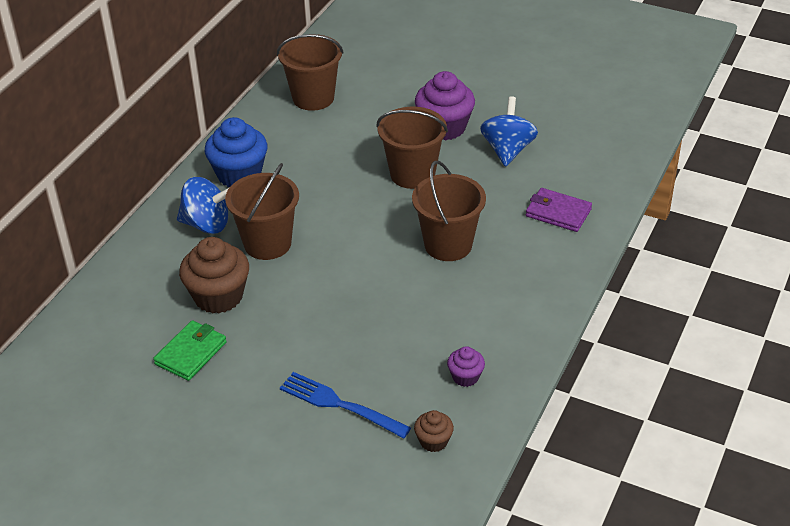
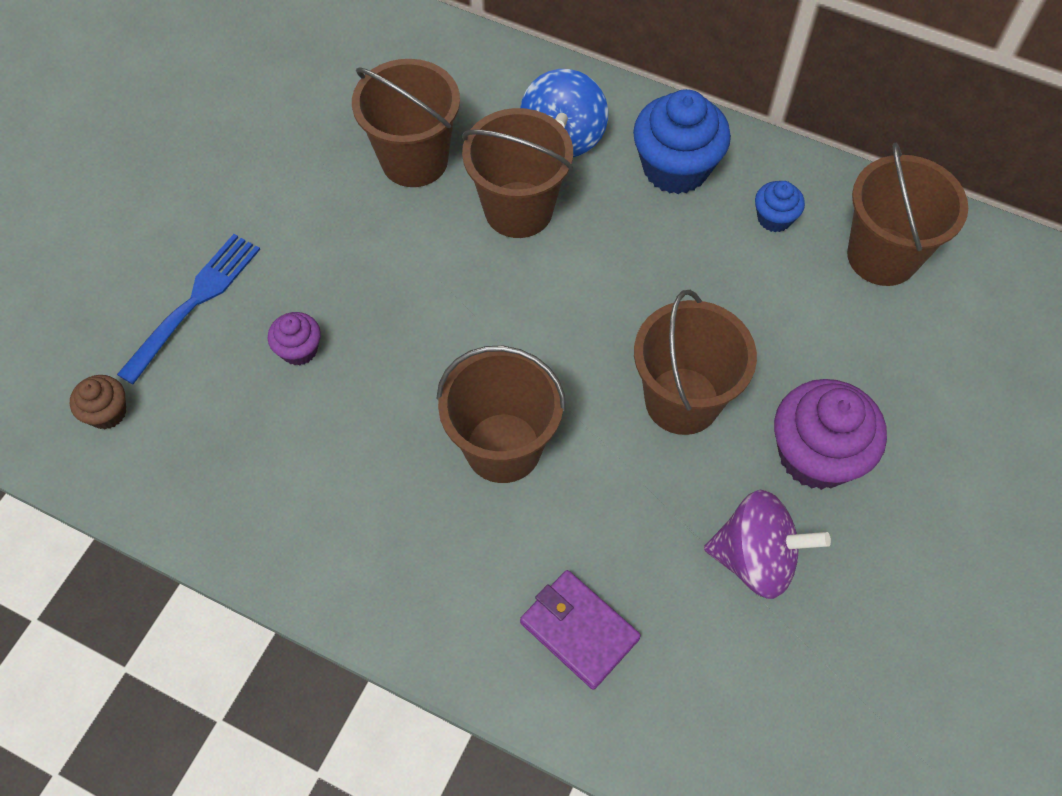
camera: 90 degrees right, 20 degrees up
green wallet [153,320,227,381] -> none
brown cupcake [179,237,249,314] -> brown bucket [352,59,460,187]
purple cupcake [447,346,485,387] -> purple cupcake moved to [268,312,321,366]
blue spinning top [480,96,538,167] -> purple spinning top [704,490,831,599]
purple wallet [526,188,592,232] -> purple wallet turned 75 degrees counterclockwise [520,570,641,690]
none -> blue cupcake [755,181,805,232]

